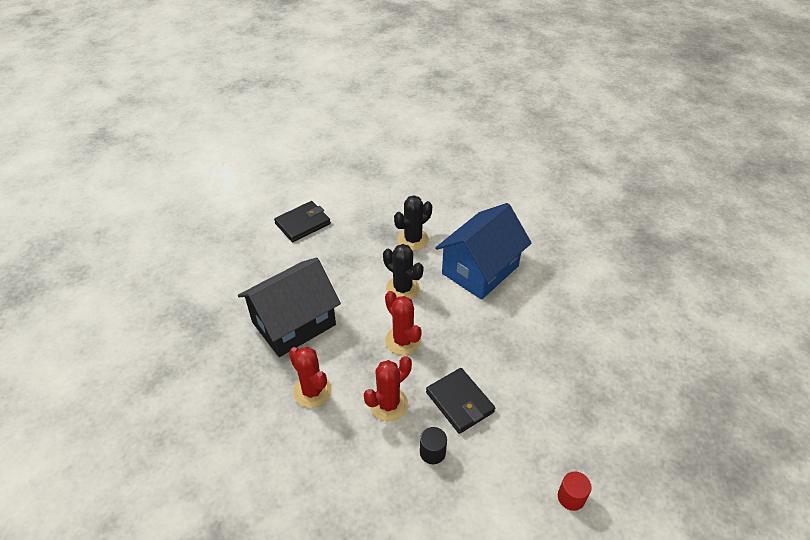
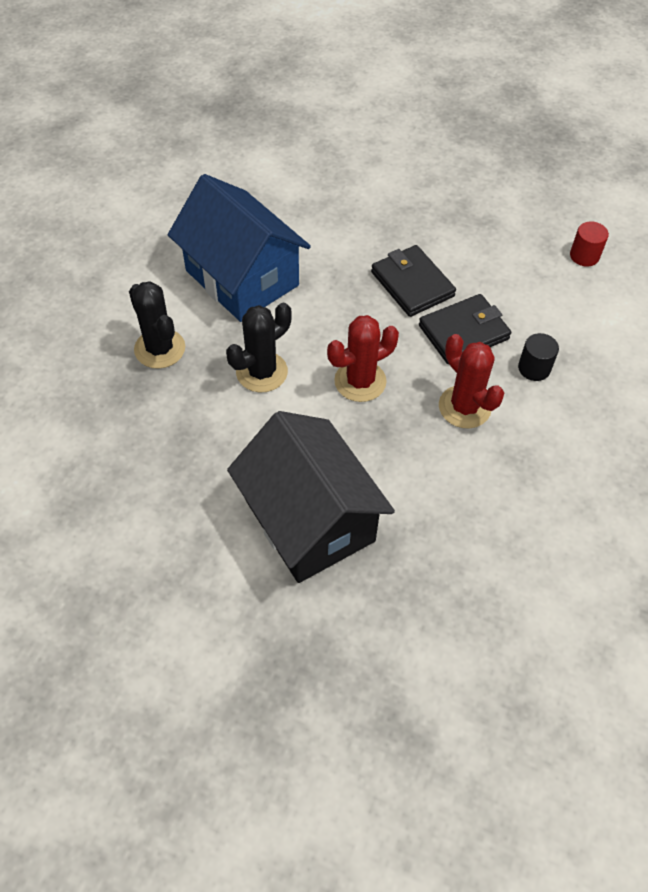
camera: 85 degrees left, 10 degrees up
black wallet [274,201,331,242] -> black wallet moved to [371,245,456,317]
red cactus [289,347,332,408] -> none

